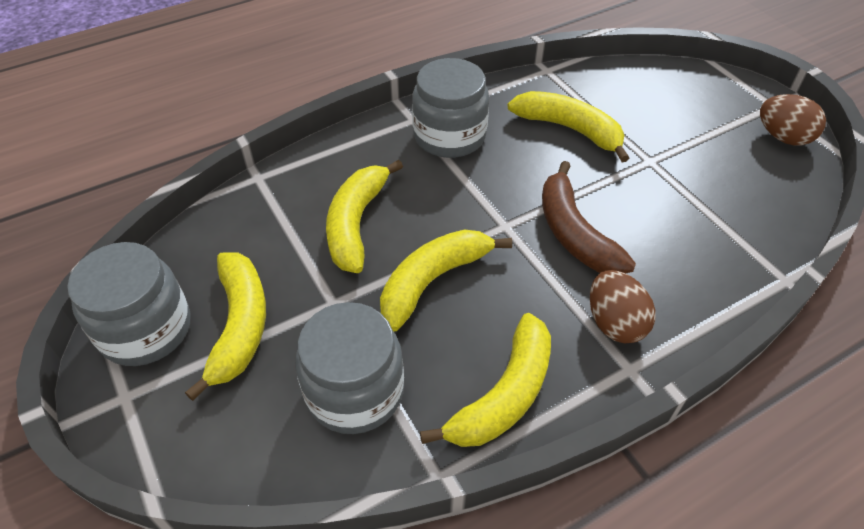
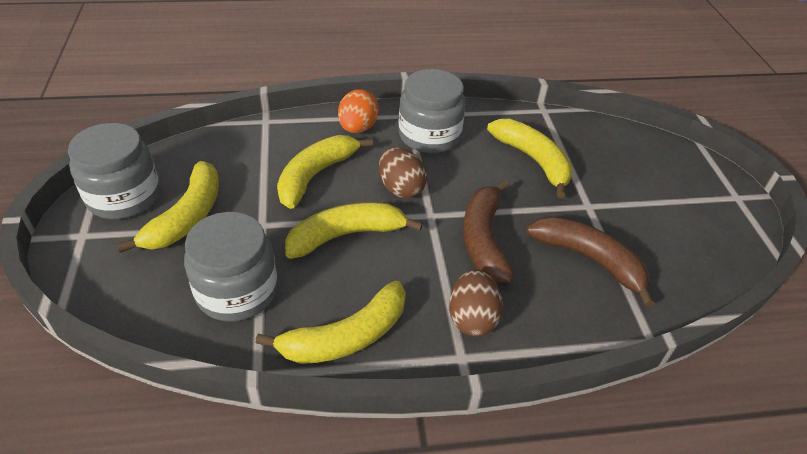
camera: 20 degrees right, 5 degrees down
brown egg [760,94,826,145] -> brown egg moved to [379,147,427,198]
none -> orange egg [338,89,379,133]
none -> brown banana [526,216,655,307]

